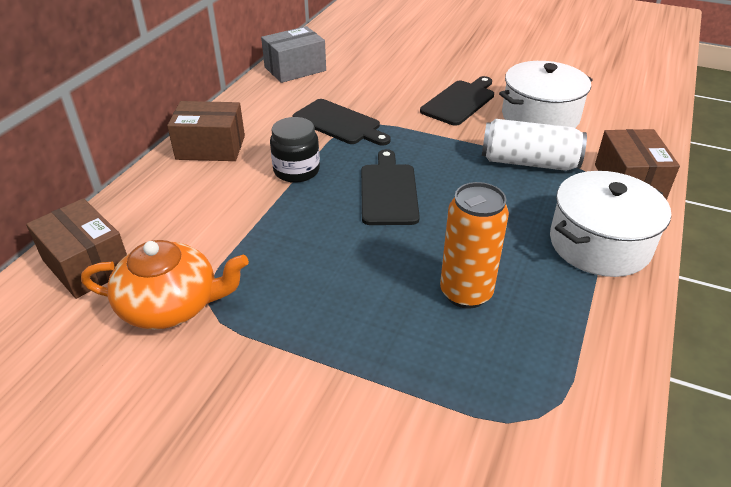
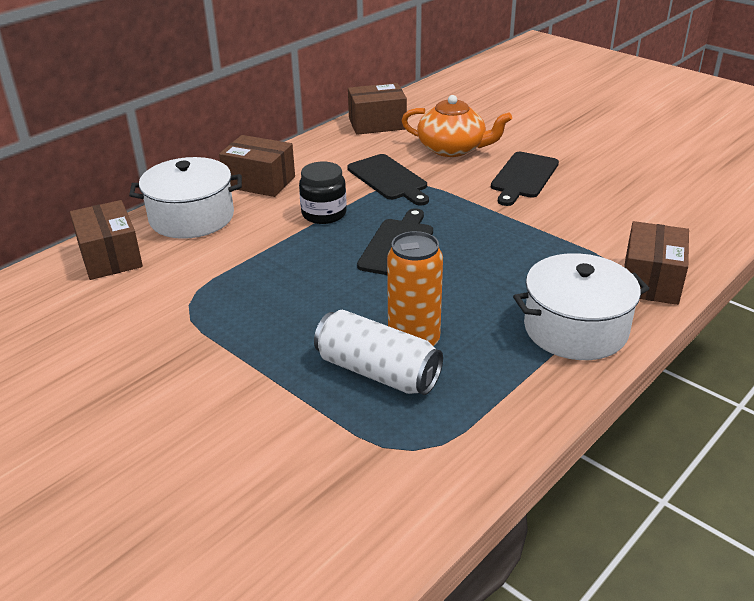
camera: 20 degrees right, 5 degrees down
orange teapot [81,240,249,330] -> orange teapot moved to [401,95,512,157]
grey box [261,26,326,83] -> brown box [348,83,407,135]
black cutting board [420,76,494,126] -> black cutting board turned 150 degrees clockwise [491,152,559,206]
white can [482,119,587,171] -> white can moved to [314,310,443,395]
white pot [499,61,593,128] -> white pot moved to [129,157,242,239]

